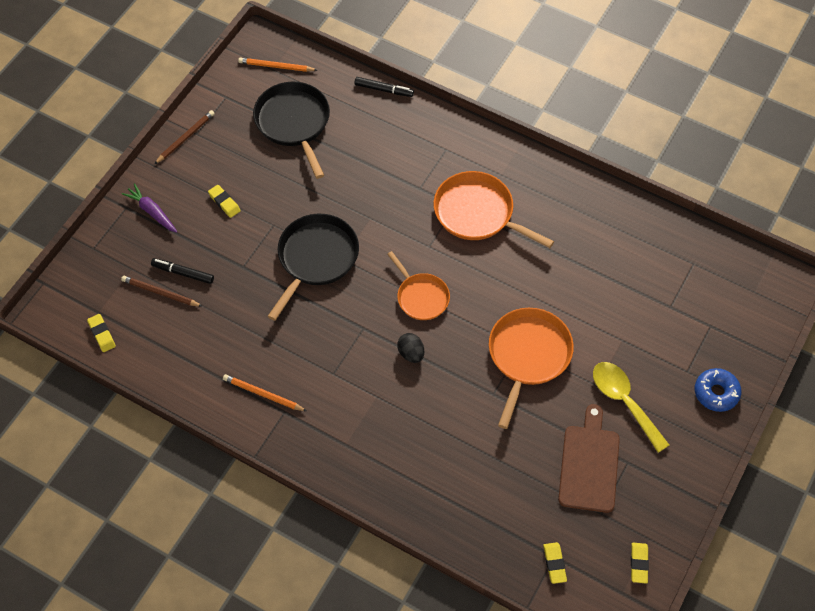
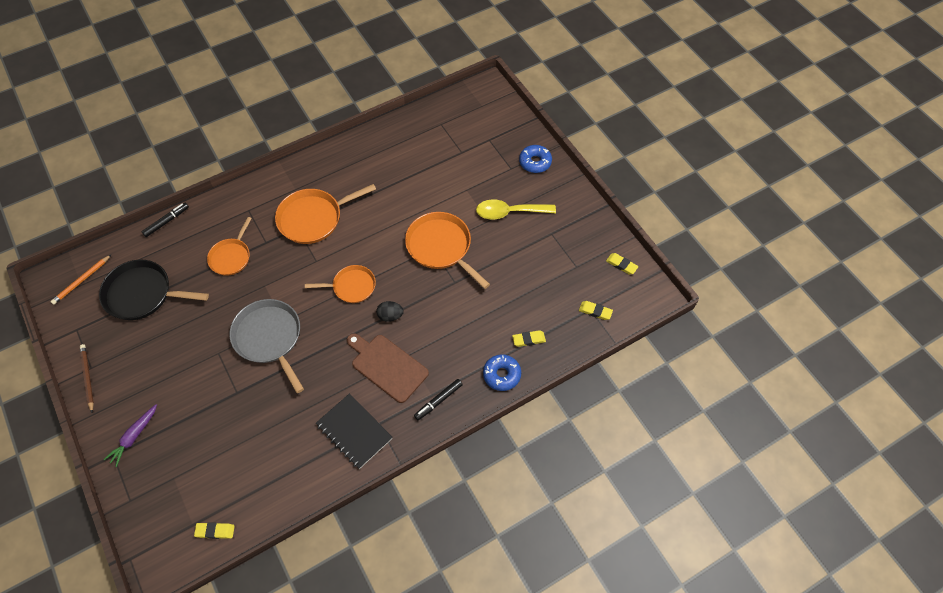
camera: 60 degrees left, 0 degrees up
brown pencil [121,276,203,307] -> none
purple carrot [122,183,177,233] -> purple carrot turned 45 degrees counterclockwise [104,404,157,467]
black marker [151,258,214,284] -> black marker moved to [414,379,463,420]
yellow eraser [208,185,241,218] -> yellow eraser moved to [512,330,546,347]
orange pencil [223,374,307,411] -> black notebook [316,394,393,469]
black pan [268,214,359,321] -> grey pan [230,299,304,393]
brown cutting board [558,404,620,513] -> brown cutting board moved to [347,333,429,403]
none -> orange pan [207,217,252,276]
none -> blue donut [483,354,521,391]

